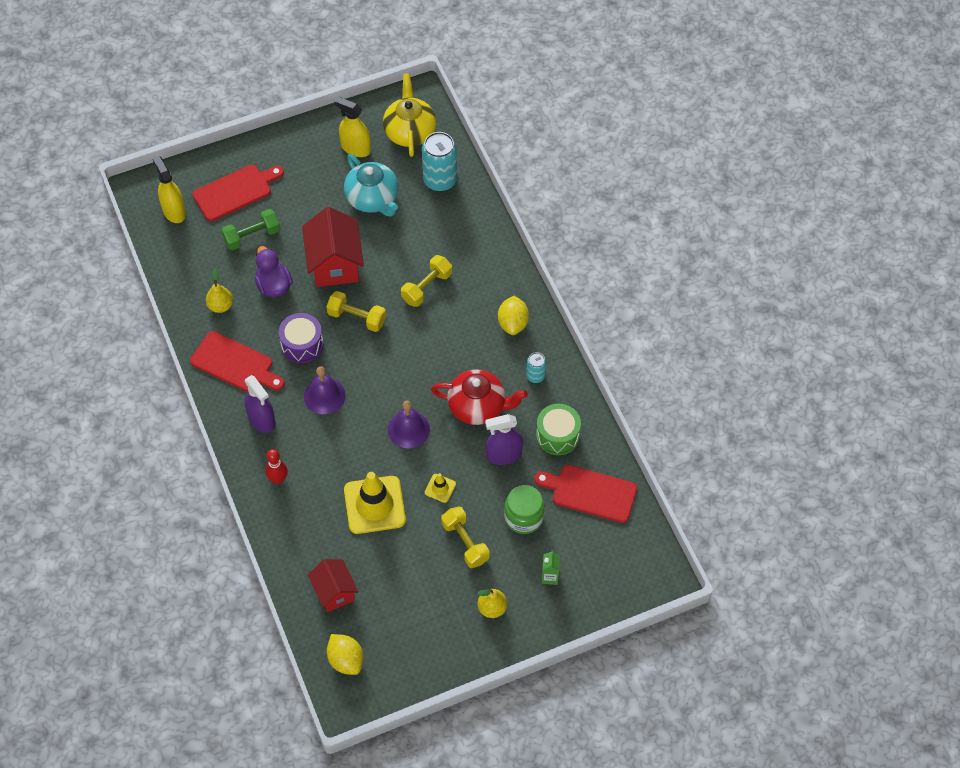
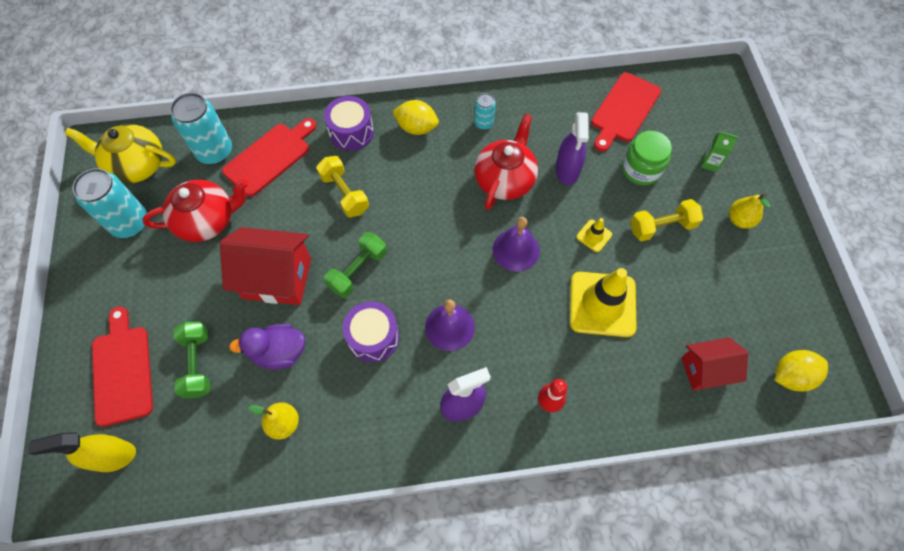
camera: 75 degrees left, 5 degrees up
red cutting board [190,331,285,392] -> red cutting board moved to [222,118,317,197]
yellow dumbbell [326,291,386,332] -> green dumbbell [324,232,387,298]
yellow spray bottle [334,97,371,157] -> turquoise can [73,168,147,238]
turquoise teapot [344,154,398,217] -> red teapot [142,179,248,242]
green drum [536,404,581,455] -> none
none -> purple drum [324,96,374,151]

